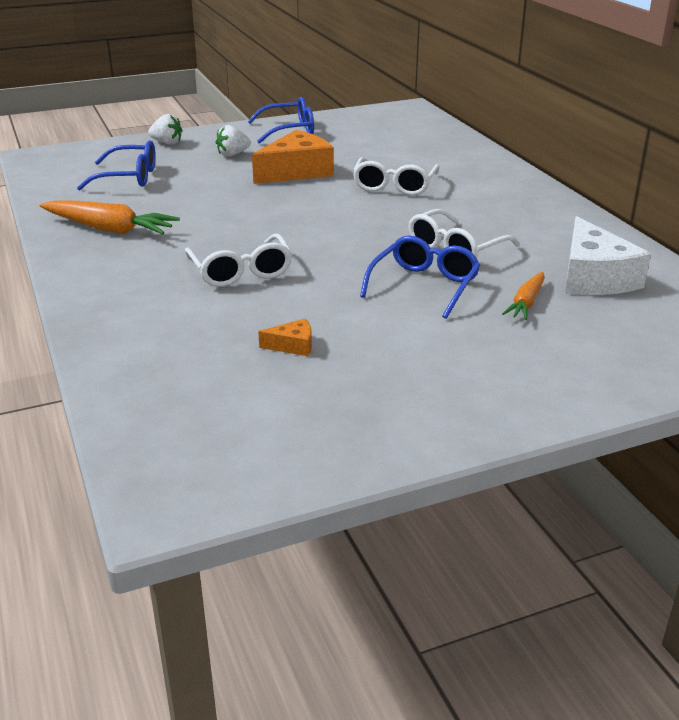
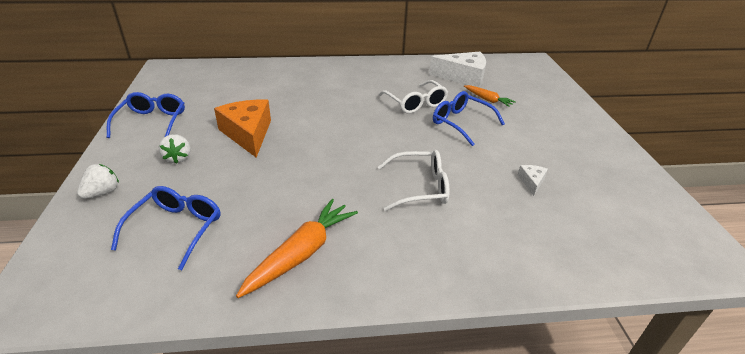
camera: 75 degrees left, 5 degrees up
orange cheese [258,318,312,356] -> white cheese [518,165,548,196]
white glasses [353,157,440,196] -> none

